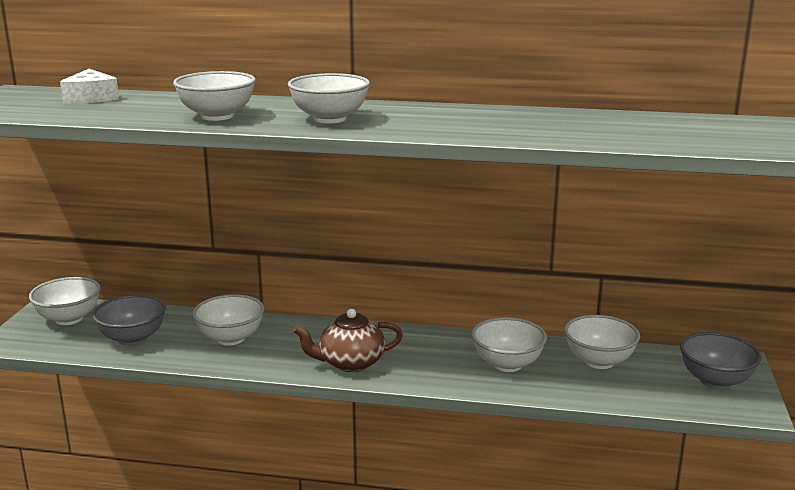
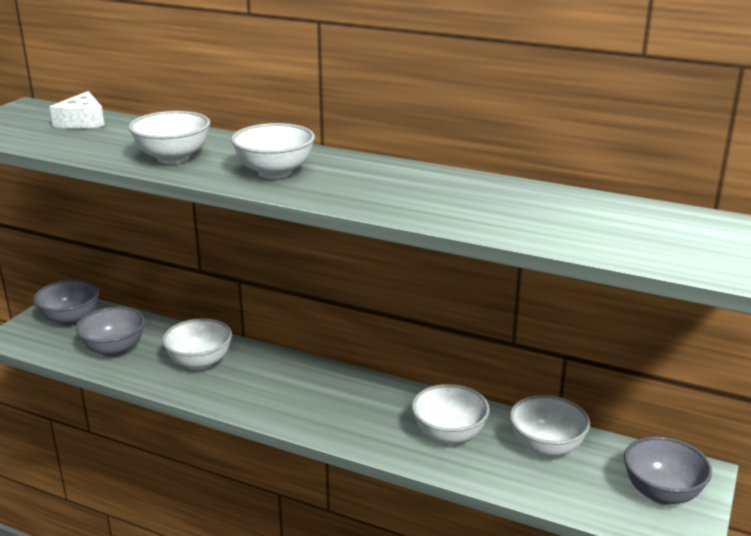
camera: 15 degrees right, 5 degrees up
white bowl [29,277,100,325] -> grey bowl [33,279,100,326]
brown teapot [293,309,403,372] -> none

